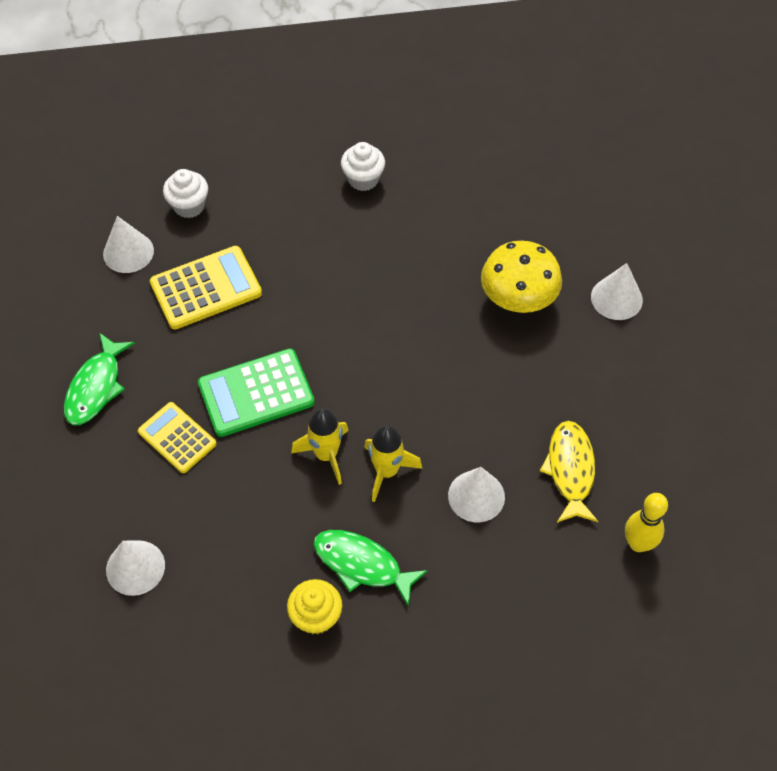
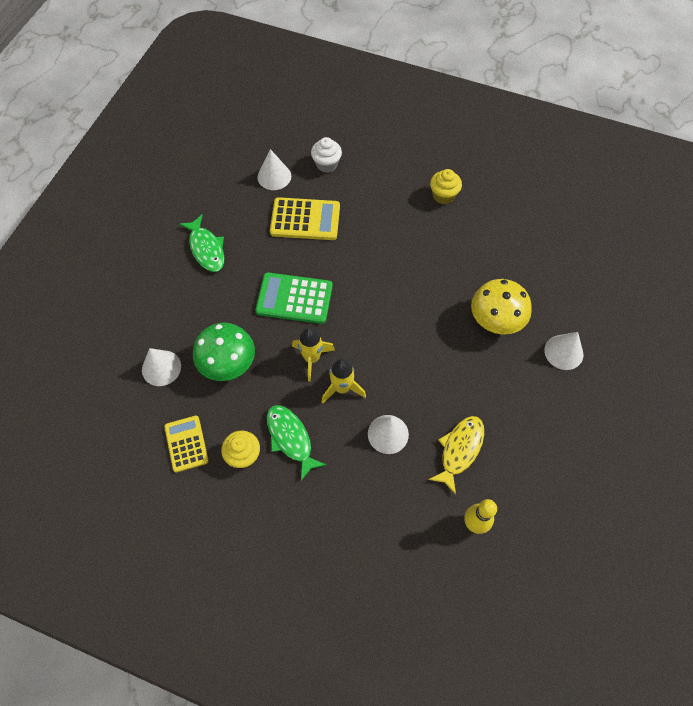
camera: 30 degrees right, 5 degrees up
green fish [64,333,135,425] -> green fish turned 75 degrees counterclockwise [179,214,225,272]
yellow calculator [138,402,217,473] -> yellow calculator moved to [164,416,209,473]
white cupcake [341,142,385,191] -> yellow cupcake [430,169,462,204]
none -> green mushroom [193,323,255,381]

